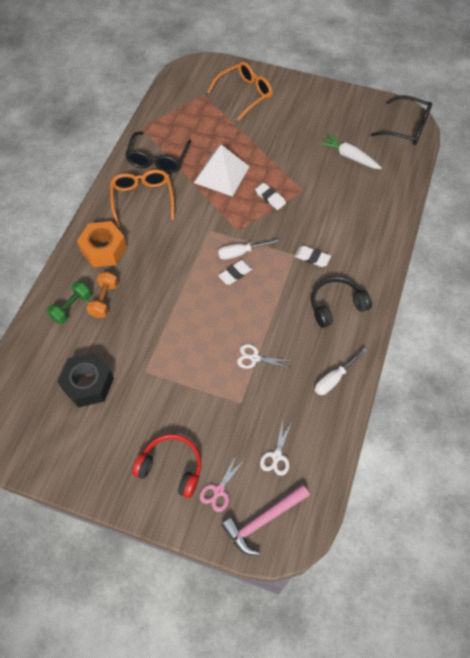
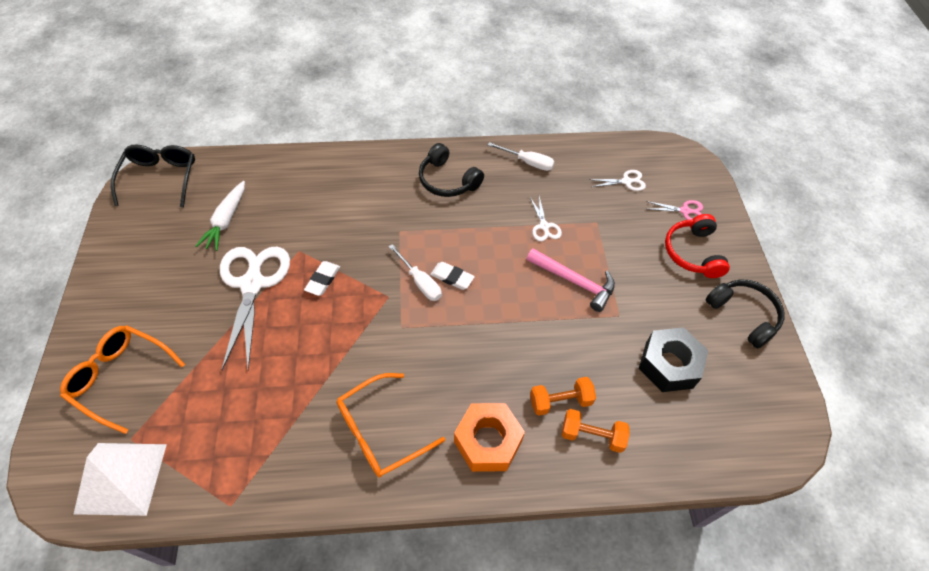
camera: 115 degrees left, 5 degrees down
green dumbbell [47,281,92,324] -> orange dumbbell [562,409,630,453]
black glasses [125,132,191,173] -> none
white pyramid [194,145,250,197] -> white pyramid moved to [74,443,167,516]
pink hammer [222,484,310,555] -> pink hammer moved to [527,248,615,312]
white eraser [295,246,331,267] -> none
none -> white scissors [220,247,290,371]
none -> black headphones [706,279,785,349]

